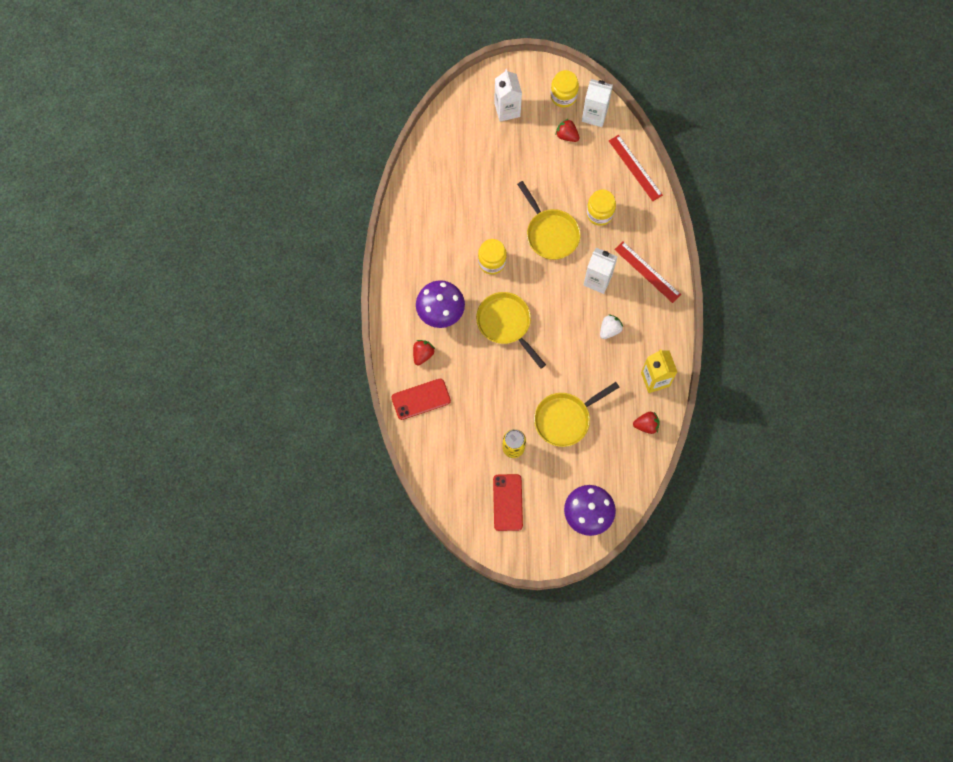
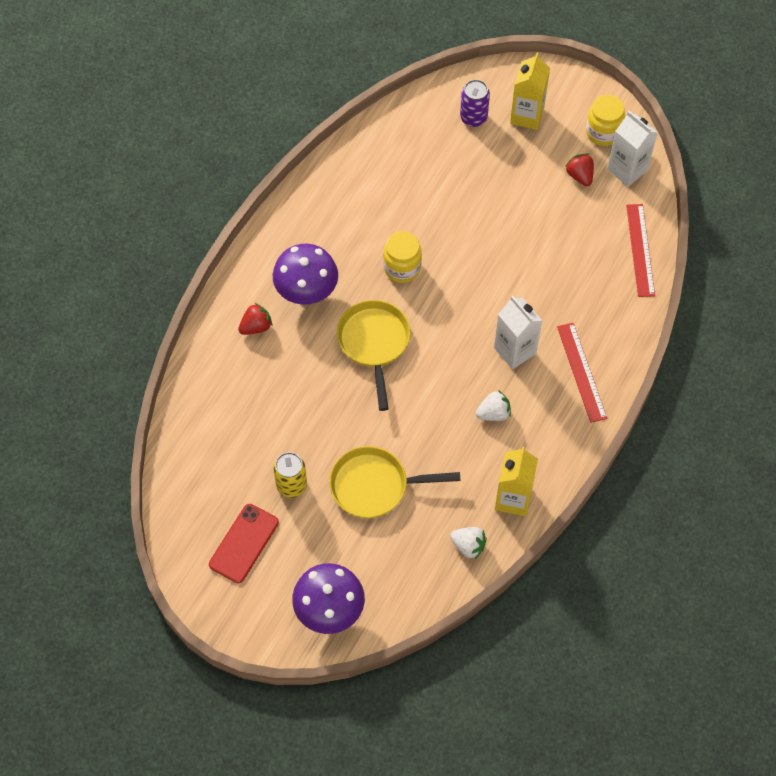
camera: 30 degrees right, 10 degrees down
red phone [391,379,451,420] -> none
white carton [494,69,522,122] -> yellow carton [510,53,550,130]
yellow pan [517,181,581,260] -> none
yellow jar [586,189,616,226] -> none
red strawberry [633,411,660,434] -> white strawberry [450,527,487,560]
none -> purple can [460,80,490,127]

